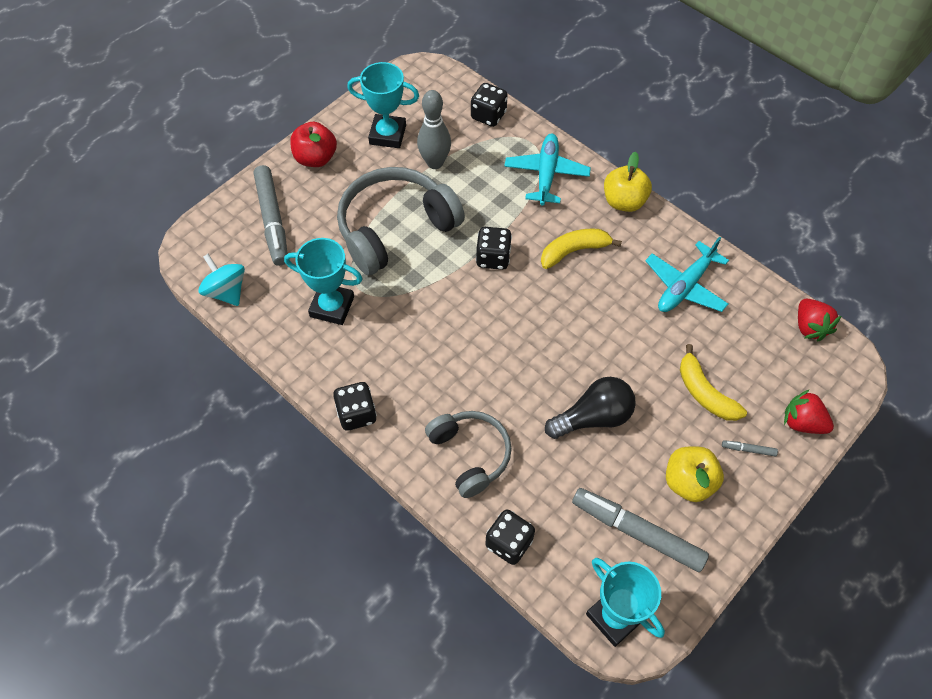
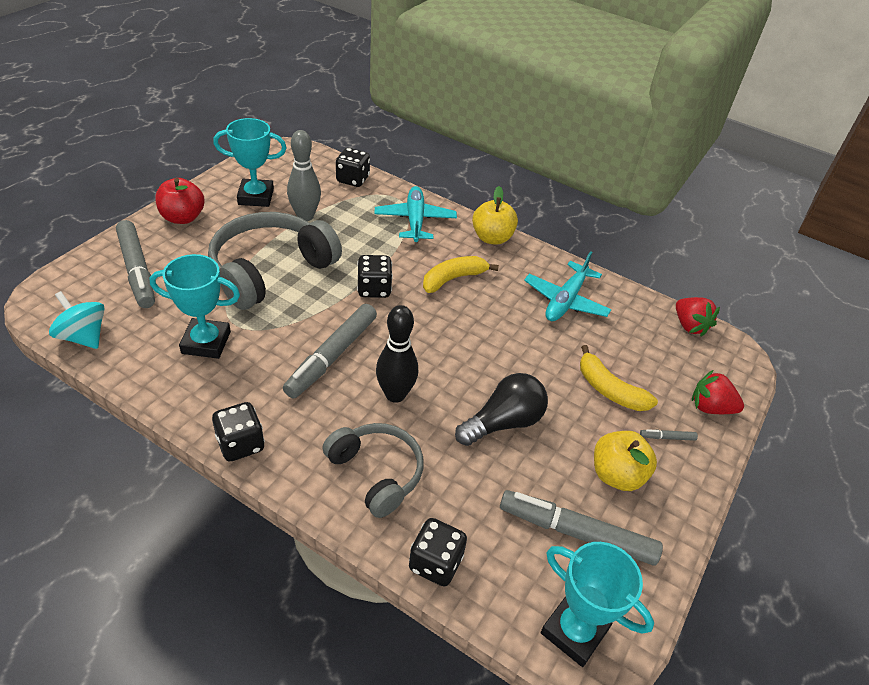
camera: 15 degrees left, 15 degrees down
none -> grey marker [283,304,377,398]
none -> black bowling pin [376,305,418,403]

